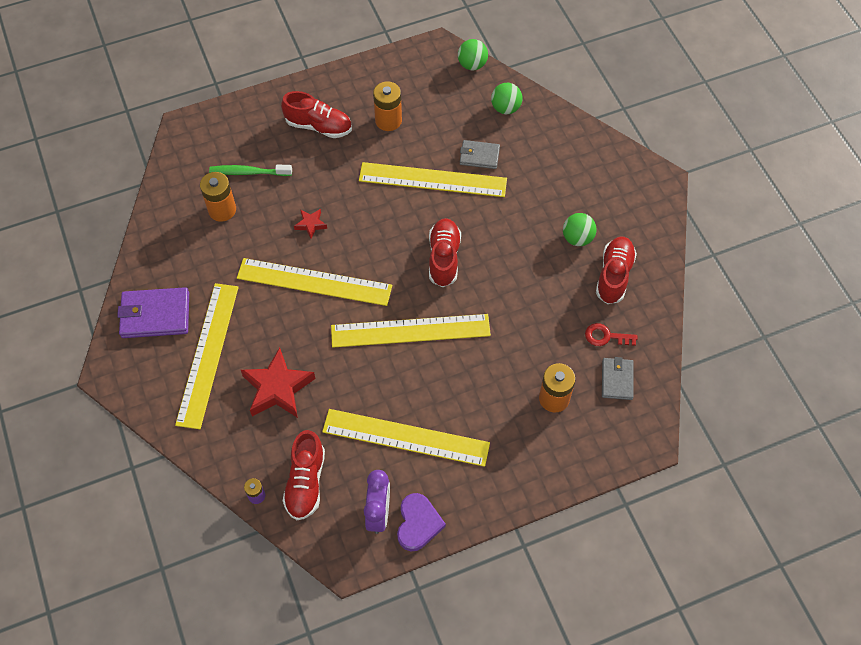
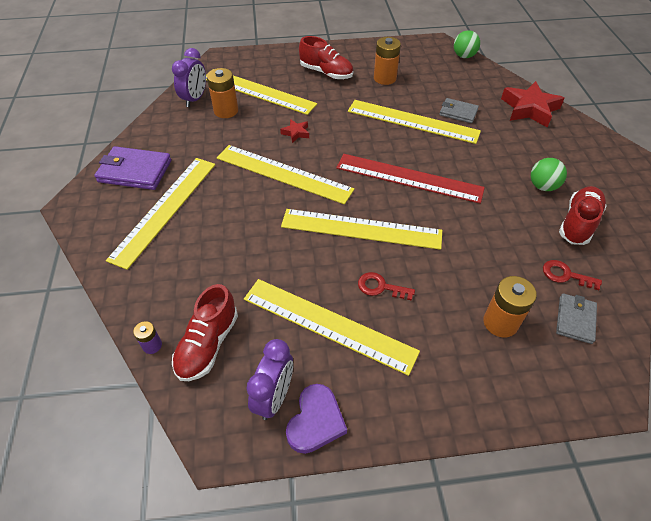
camera: 15 degrees right, 10 degrees down
green toothbrush [209,164,292,176] -> yellow ruler [206,75,317,115]
red star [241,347,315,418] -> red star moved to [501,81,565,127]
red shoe [429,218,461,287] -> red ruler [336,154,485,204]
green ball [491,83,522,114] -> none
none -> purple clock [172,48,206,107]
none -> red key [358,272,415,301]

